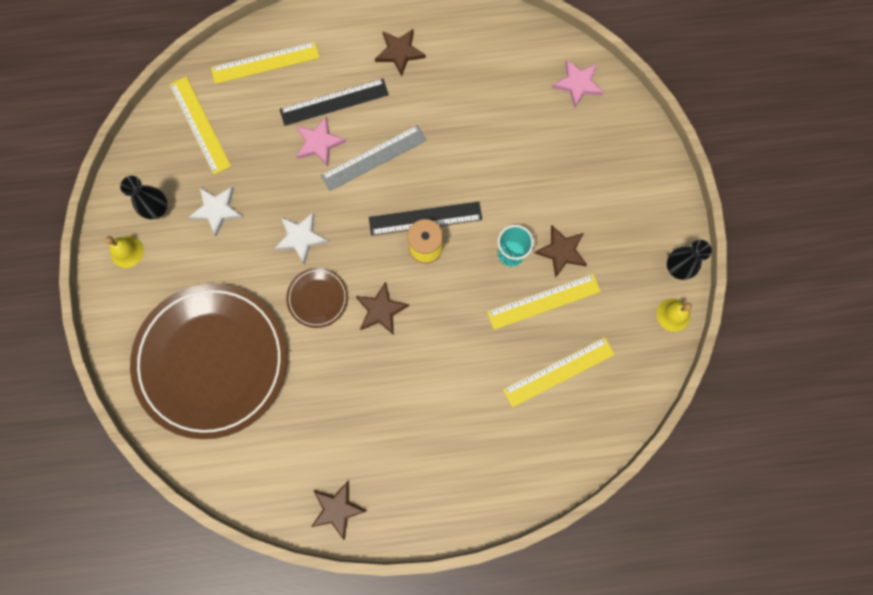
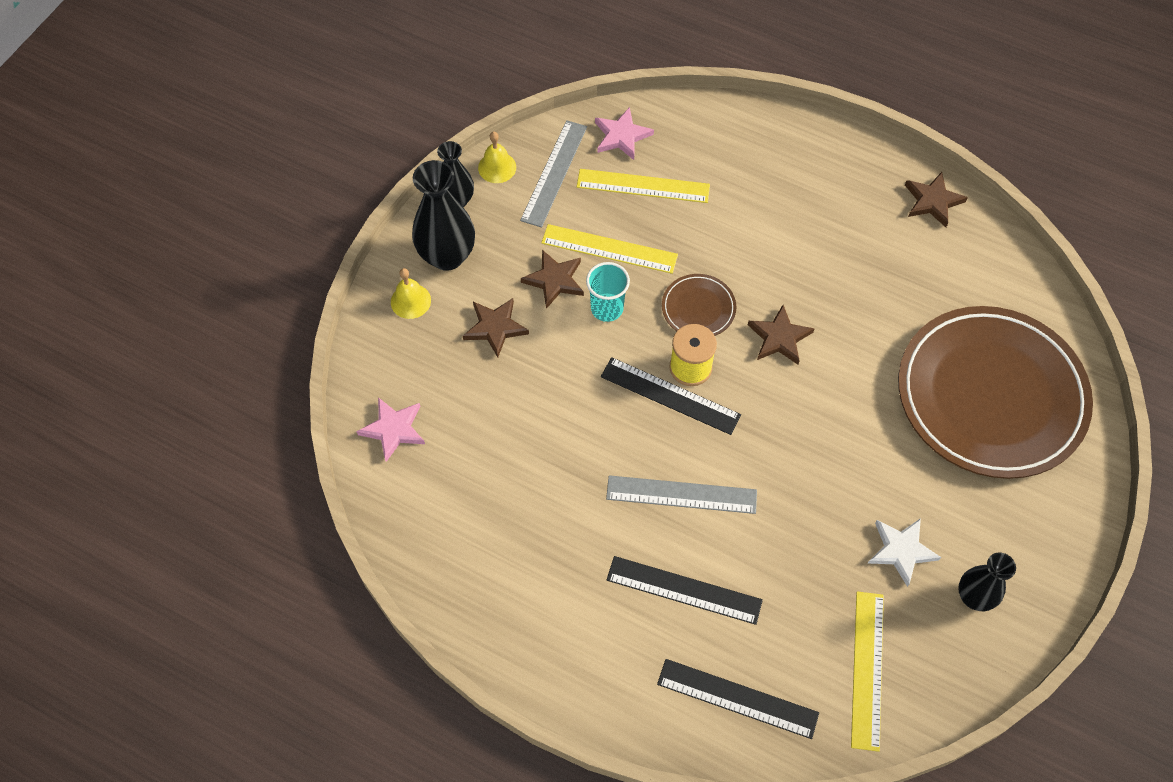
camera: 145 degrees left, 15 degrees down
yellow bell [105,236,144,268] -> yellow bell moved to [391,268,431,319]
yellow ruler [211,42,320,84] -> black ruler [657,659,819,739]
white star [275,212,328,264] -> none
brown plate [286,267,348,328] -> brown plate moved to [662,274,736,336]
pink star [296,117,346,166] -> pink star moved to [595,107,654,160]
brown star [375,29,425,76] -> brown star moved to [463,298,529,357]
none -> black vase [412,160,475,271]
none -> grey ruler [520,120,587,227]

